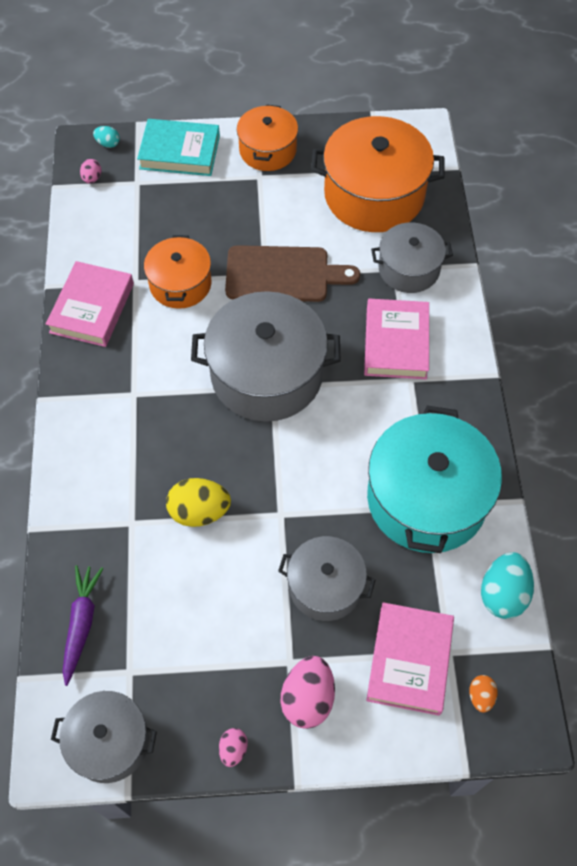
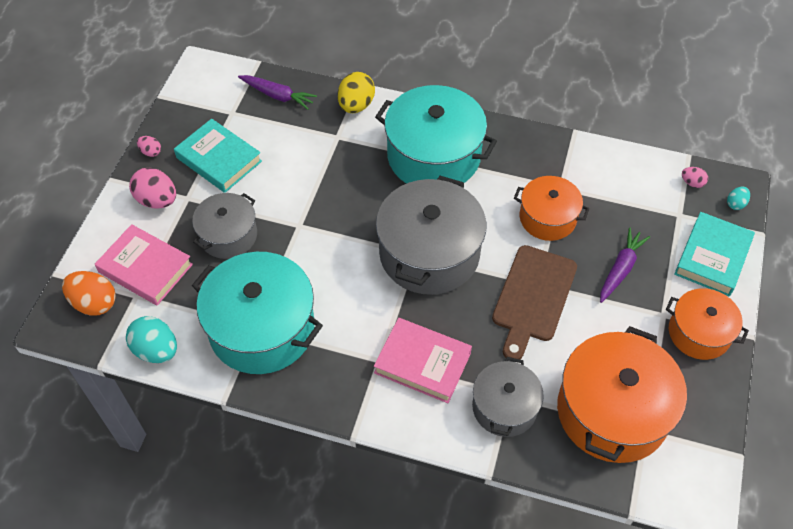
camera: 110 degrees right, 5 degrees down
pink book [46,261,134,347] -> none
grey pot [51,691,157,783] -> none
yellow egg [166,478,231,527] -> yellow egg moved to [338,72,375,113]
orange egg [469,675,497,713] -> orange egg [62,271,116,316], size x1.91
none -> turquoise book [174,119,262,193]
none -> turquoise pot [375,85,497,184]
none -> purple carrot [600,227,650,303]

